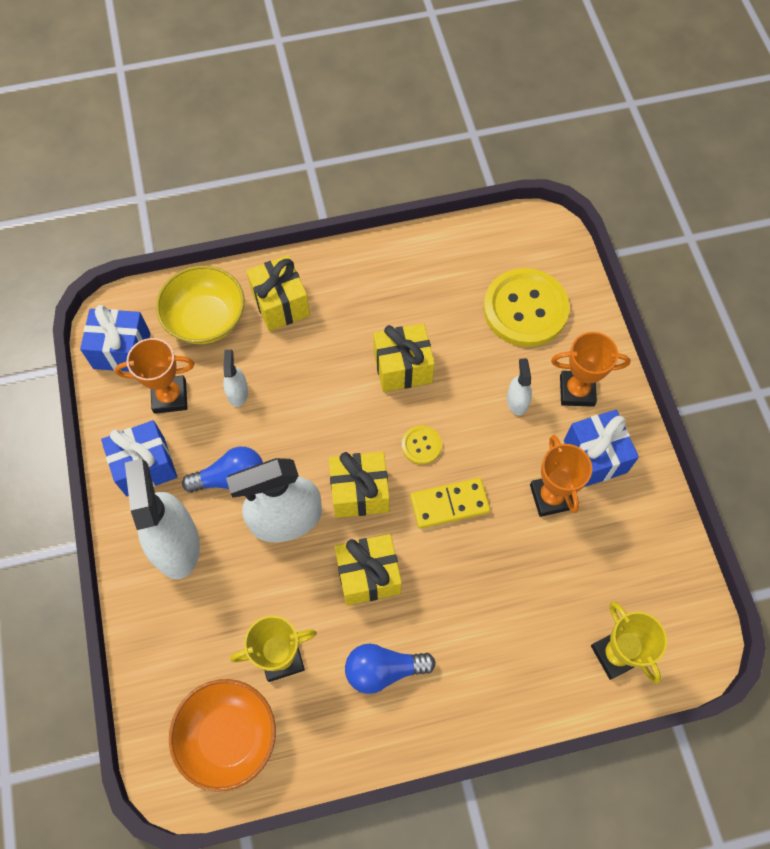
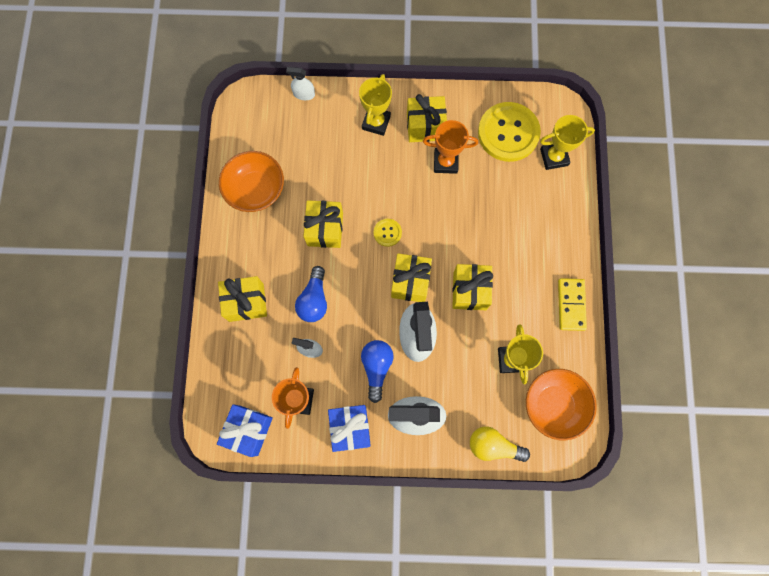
camera: 75 degrees left, 10 degrees up
yellow bowl [156,266,245,344] -> none
blue light bulb [345,643,436,694] -> blue light bulb moved to [295,266,327,322]
yellow domino [410,478,490,529] -> yellow domino moved to [558,278,587,331]
yellow button [483,268,570,347] -> yellow button moved to [478,102,541,162]
white spray bottle [507,358,532,416] -> white spray bottle moved to [286,67,315,100]
orange trophy [551,332,631,407] -> yellow trophy [359,74,392,136]
blue gift [564,410,639,487] -> yellow gift [407,94,447,142]
none -> orange bowl [219,151,284,212]
none -> yellow light bulb [470,426,530,462]

